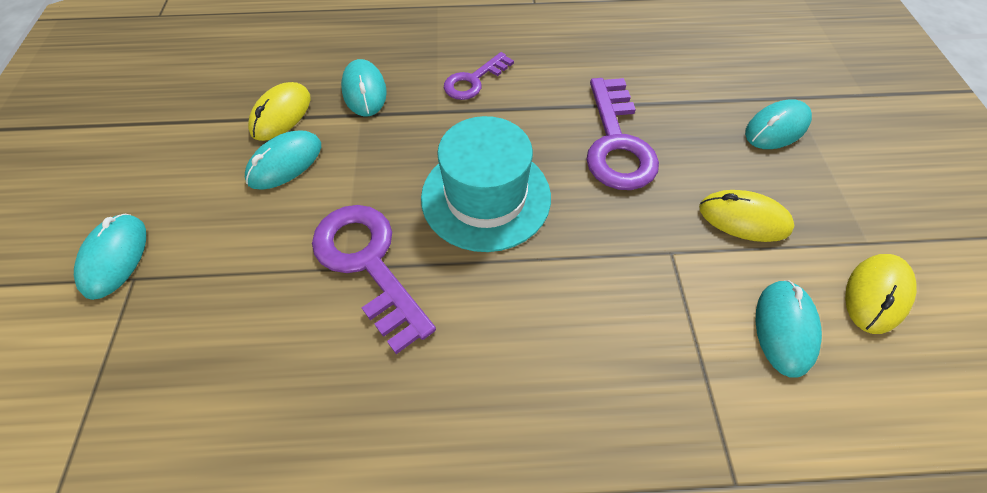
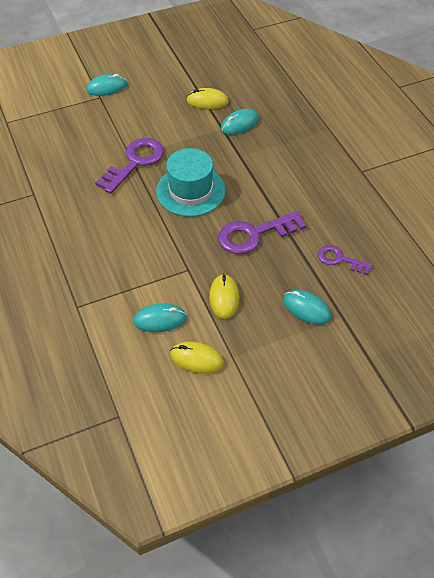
camera: 70 degrees right, 5 degrees down
turquoise mouse [245,130,321,190] -> none
purple key [444,52,514,100] -> purple key moved to [318,245,372,275]

